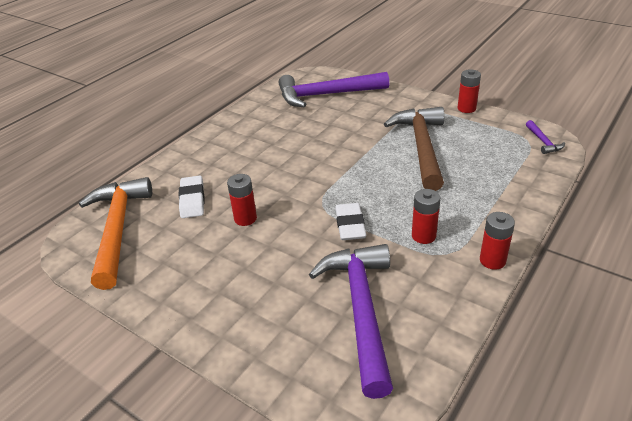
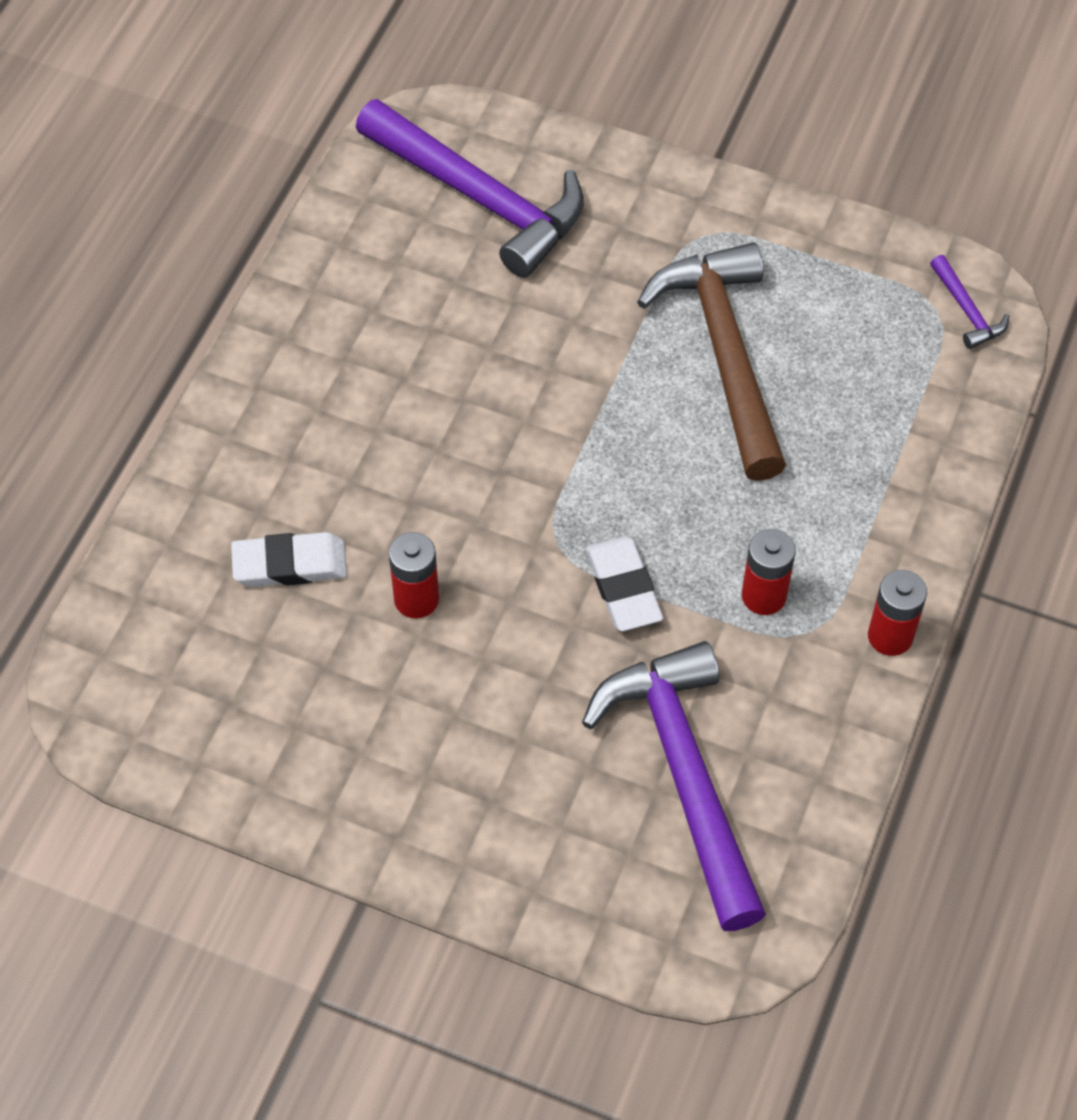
camera: 15 degrees left, 20 degrees up
orange hammer [79,177,152,290] -> none
white eraser [178,176,204,218] -> white eraser turned 75 degrees counterclockwise [231,532,347,587]
purple hammer [279,72,389,107] -> purple hammer turned 120 degrees counterclockwise [356,99,584,278]
red battery [457,69,481,113] -> none

